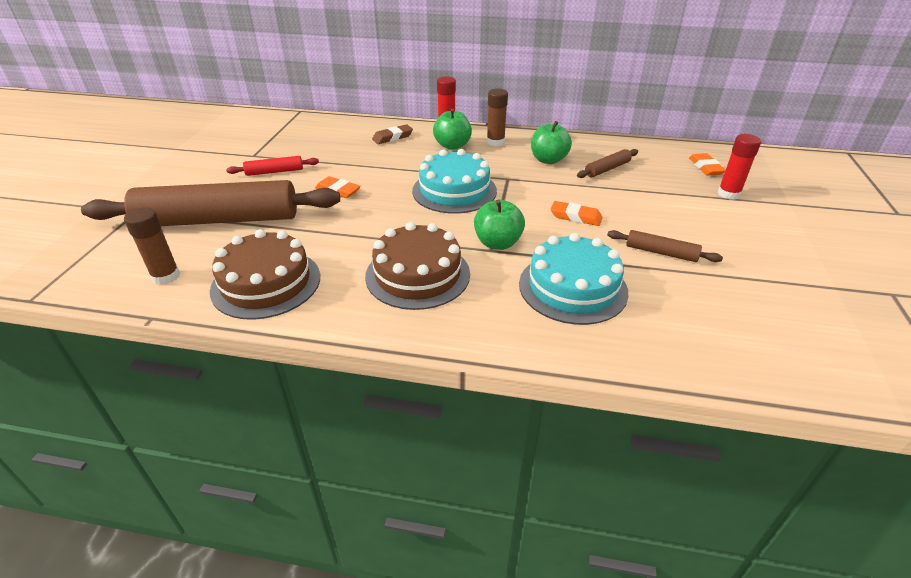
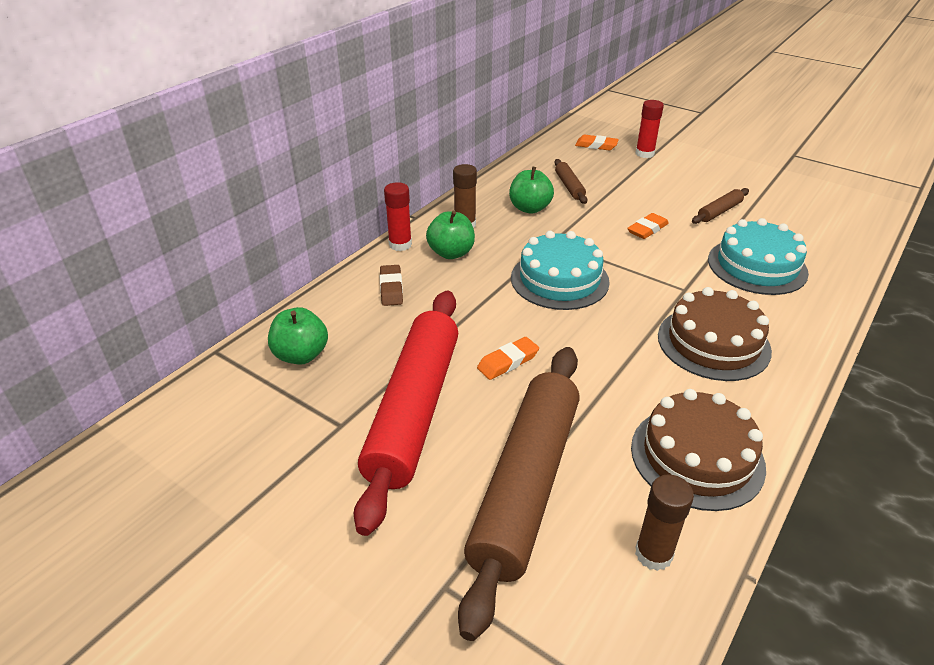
camera: 65 degrees left, 0 degrees up
red rolling pin [226,156,319,176] -> red rolling pin [354,291,458,536], size x2.41
green apple [474,200,525,250] -> green apple moved to [268,307,328,365]

